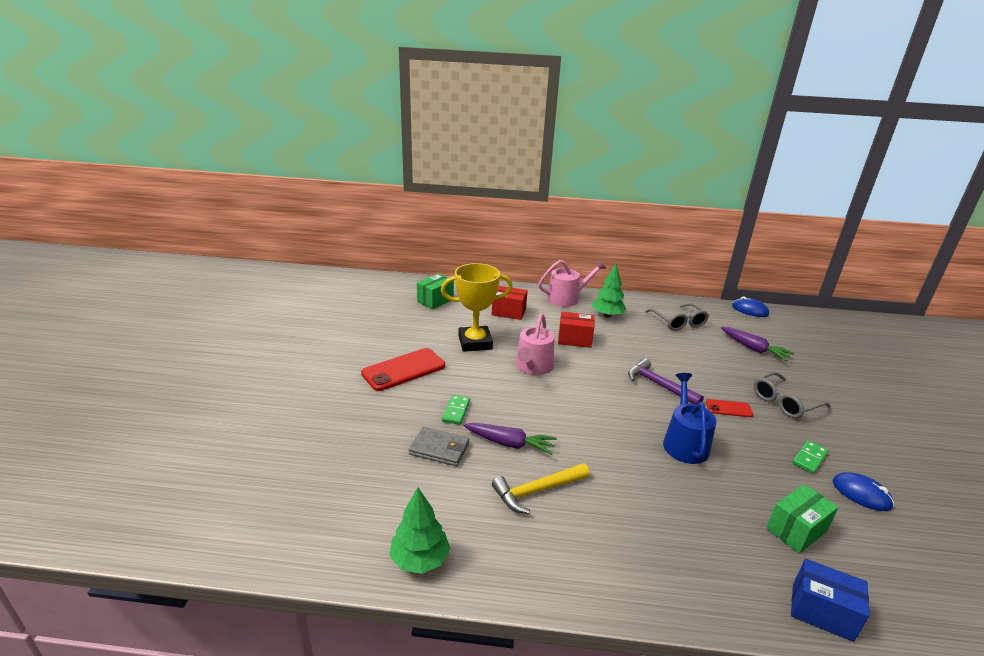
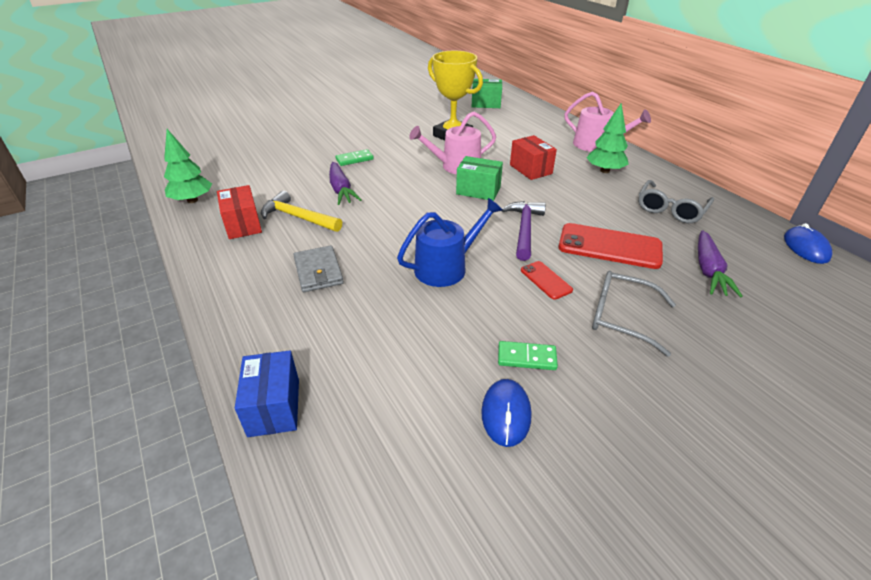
camera: 55 degrees right, 10 degrees up
red phone [361,348,445,391] -> red phone moved to [558,223,663,269]
grey wallet [409,427,469,467] -> grey wallet moved to [293,245,344,292]
red box [492,286,528,320] -> red box moved to [217,185,262,239]
green box [766,484,839,554] -> green box moved to [456,156,503,201]

